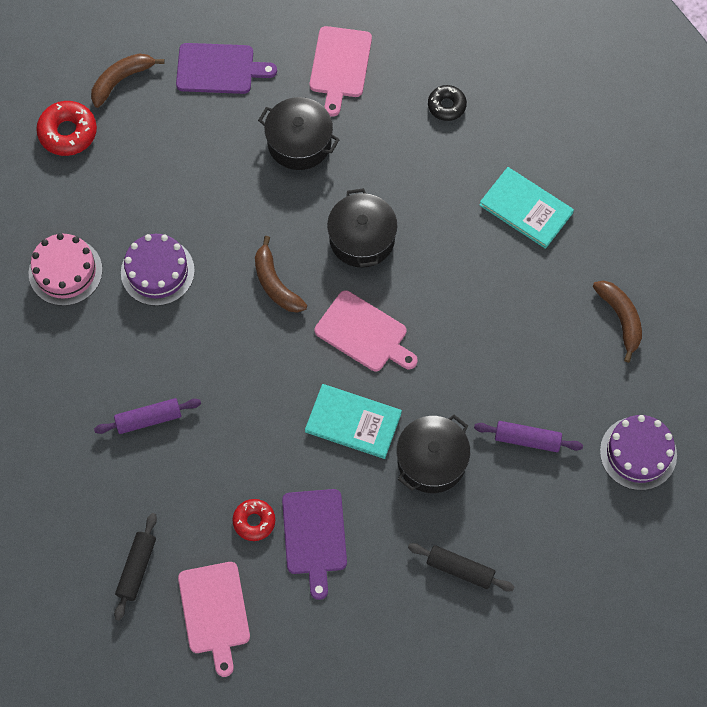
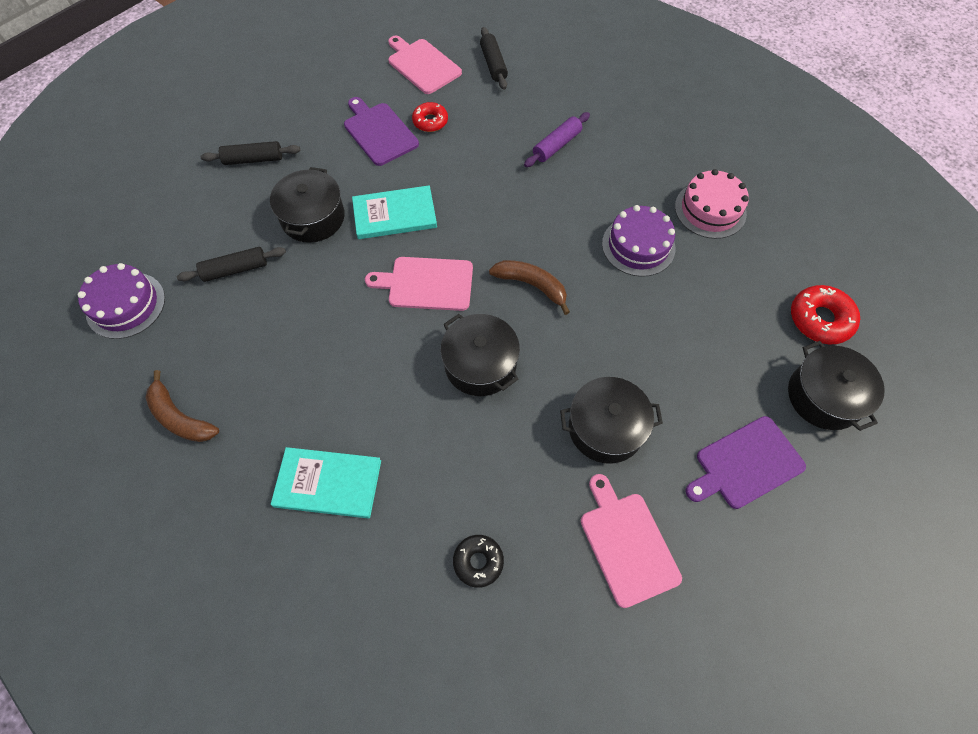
camera: 150 degrees right, 5 degrees down
brown banana [91,53,165,108] -> black pot [788,341,885,431]
purple rolling pin [474,421,583,452] -> black rolling pin [177,247,286,282]

